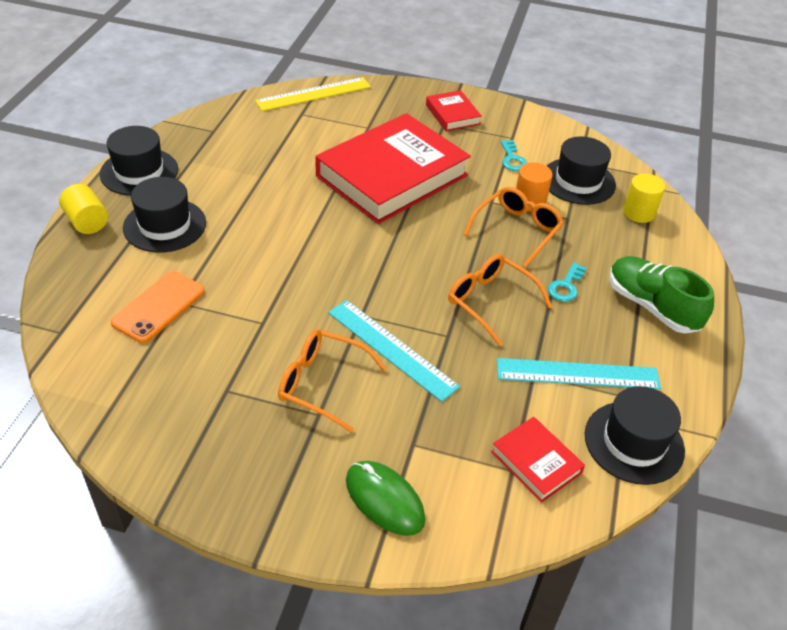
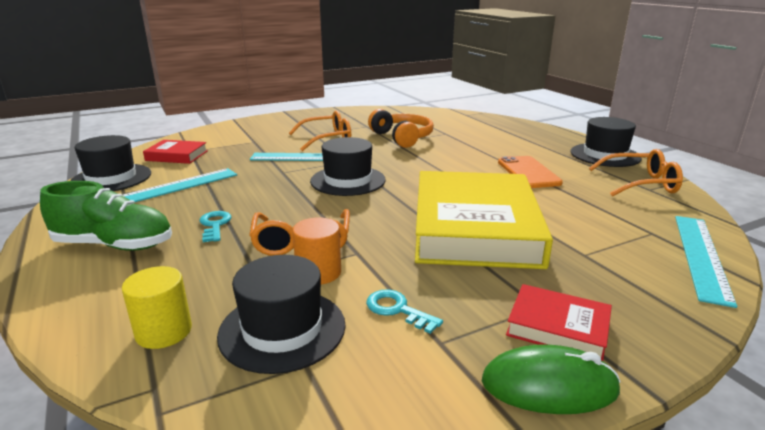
camera: 140 degrees right, 20 degrees down
yellow cylinder [59,184,108,234] -> none
orange phone [110,271,205,343] -> orange phone moved to [498,156,563,188]
black hat [123,177,206,253] -> black hat moved to [310,137,386,196]
yellow ruler [255,77,371,111] -> turquoise ruler [675,216,737,308]
red book [315,113,471,224] -> yellow book [415,171,553,269]
green mouse [346,461,426,536] -> green mouse moved to [482,344,621,414]
orange glasses [448,254,552,346] -> orange glasses moved to [589,149,683,196]
none -> orange headphones [368,109,434,148]

